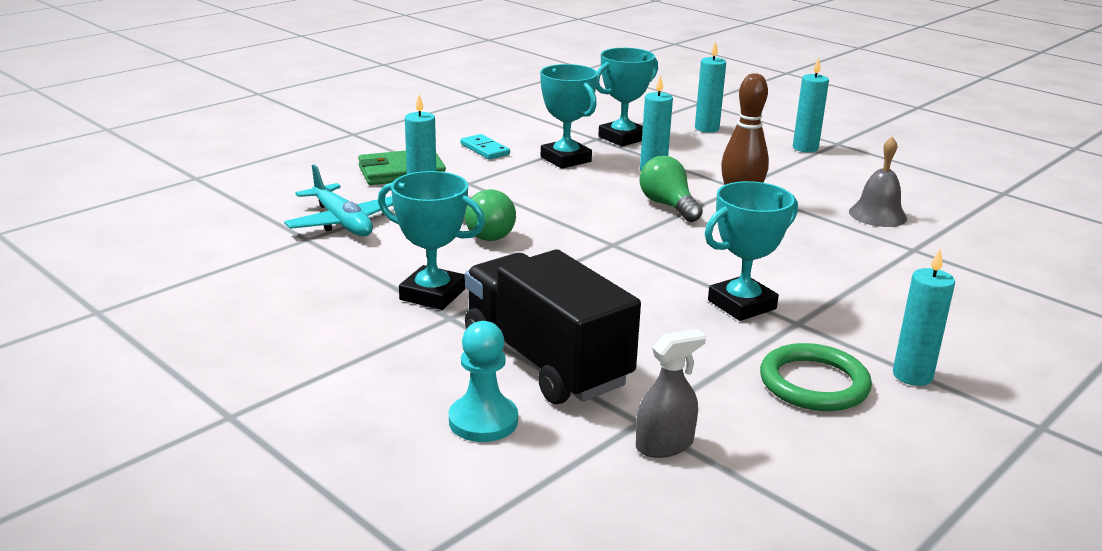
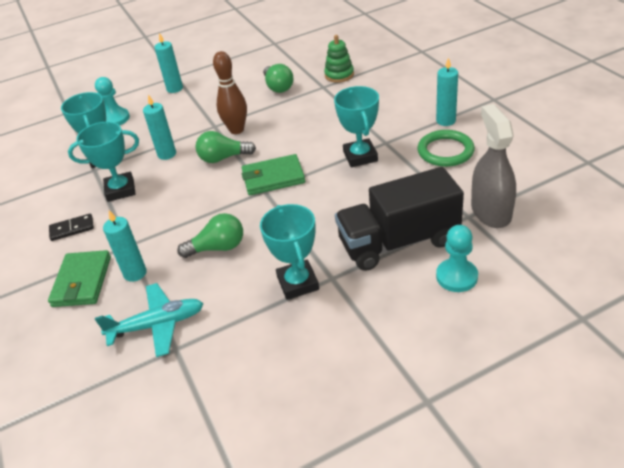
camera: 65 degrees left, 15 degrees up
turquoise trophy [378,171,485,310] -> turquoise trophy turned 60 degrees counterclockwise [260,204,319,300]
turquoise domino [460,134,510,160] -> black domino [49,214,94,241]
grey spray bottle [636,329,706,458] -> grey spray bottle [471,104,516,228], size x1.68
turquoise candle [695,41,726,133] -> turquoise pawn [95,77,130,125]
grey bell [849,136,907,227] -> green light bulb [263,64,294,93]
none -> green wallet [242,154,305,195]
none -> green stacking toy [324,35,354,83]

